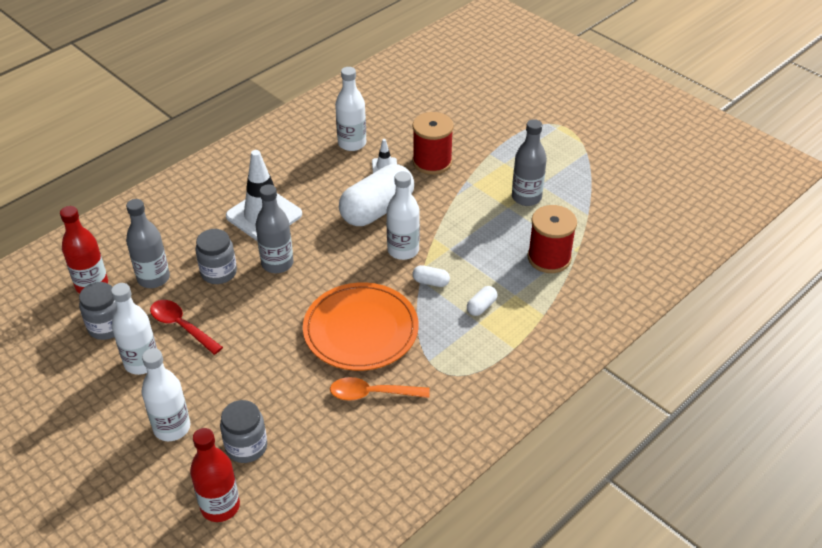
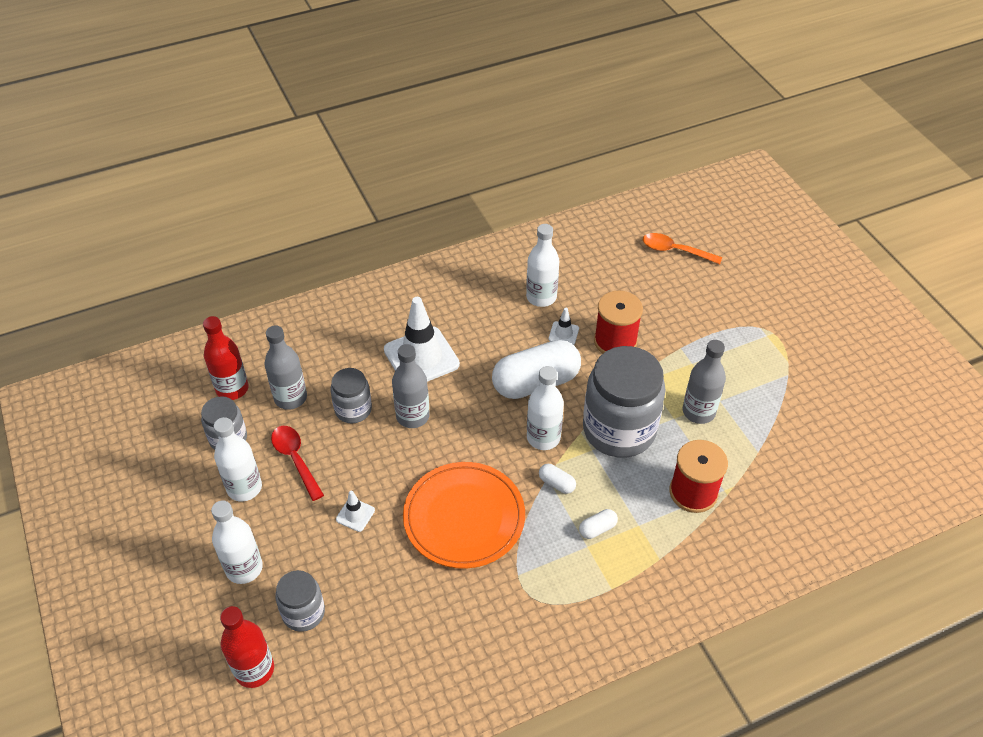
camera: 20 degrees right, 5 degrees up
orange spoon [330,377,430,401] -> orange spoon moved to [643,233,722,264]
none -> white traffic cone [336,491,375,532]
none -> grey jar [583,346,666,458]

